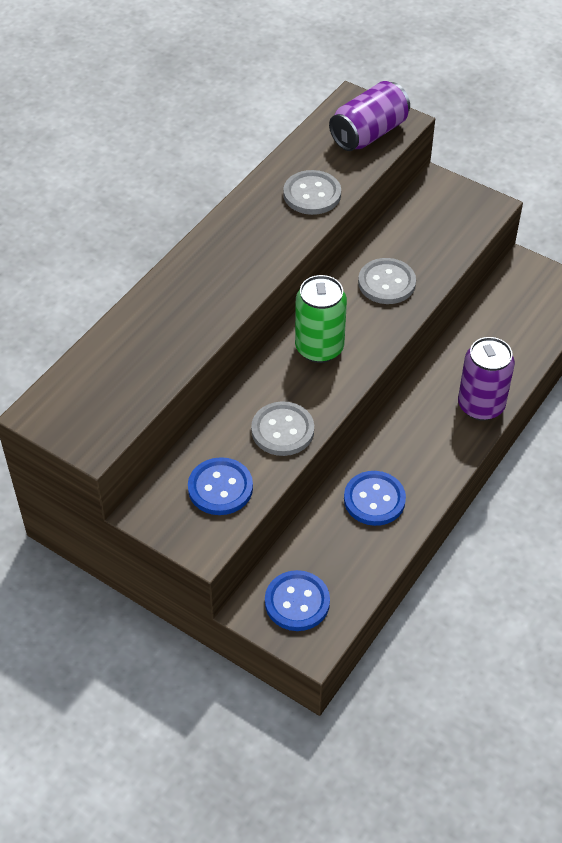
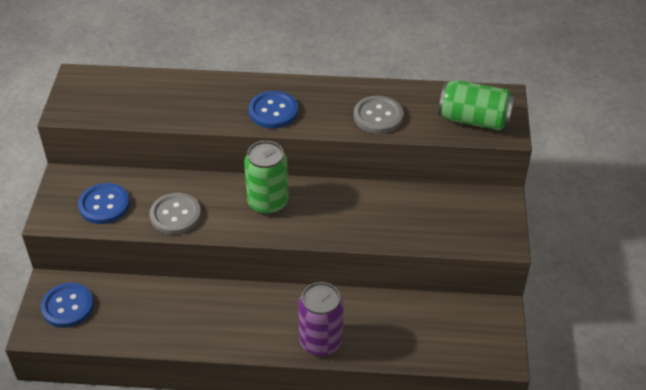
camera: 60 degrees right, 5 degrees down
purple can [329,81,410,151] -> green can [438,80,515,131]
blue button [344,471,406,526] -> blue button moved to [249,91,298,128]
grey button [358,258,416,304] -> none

